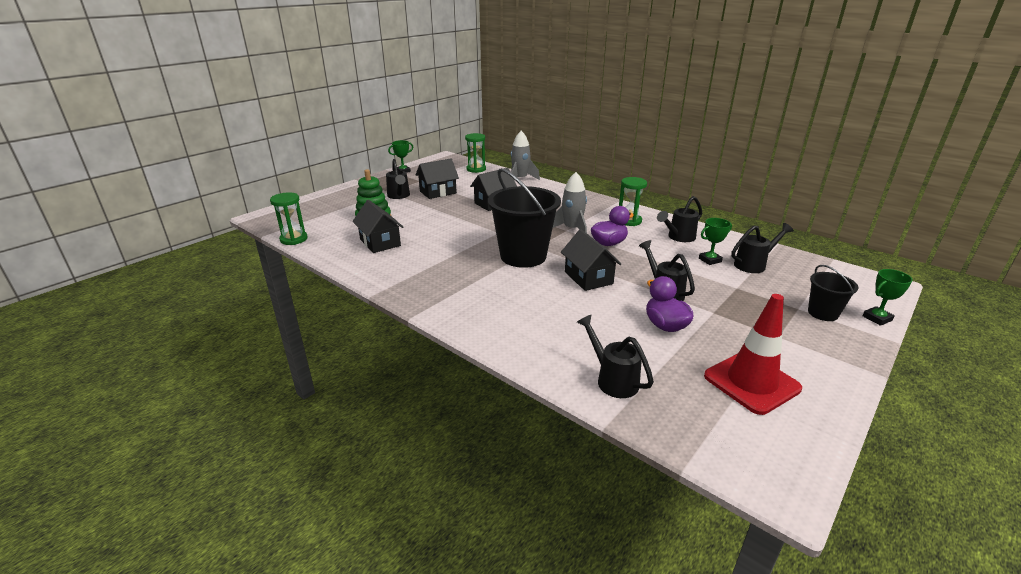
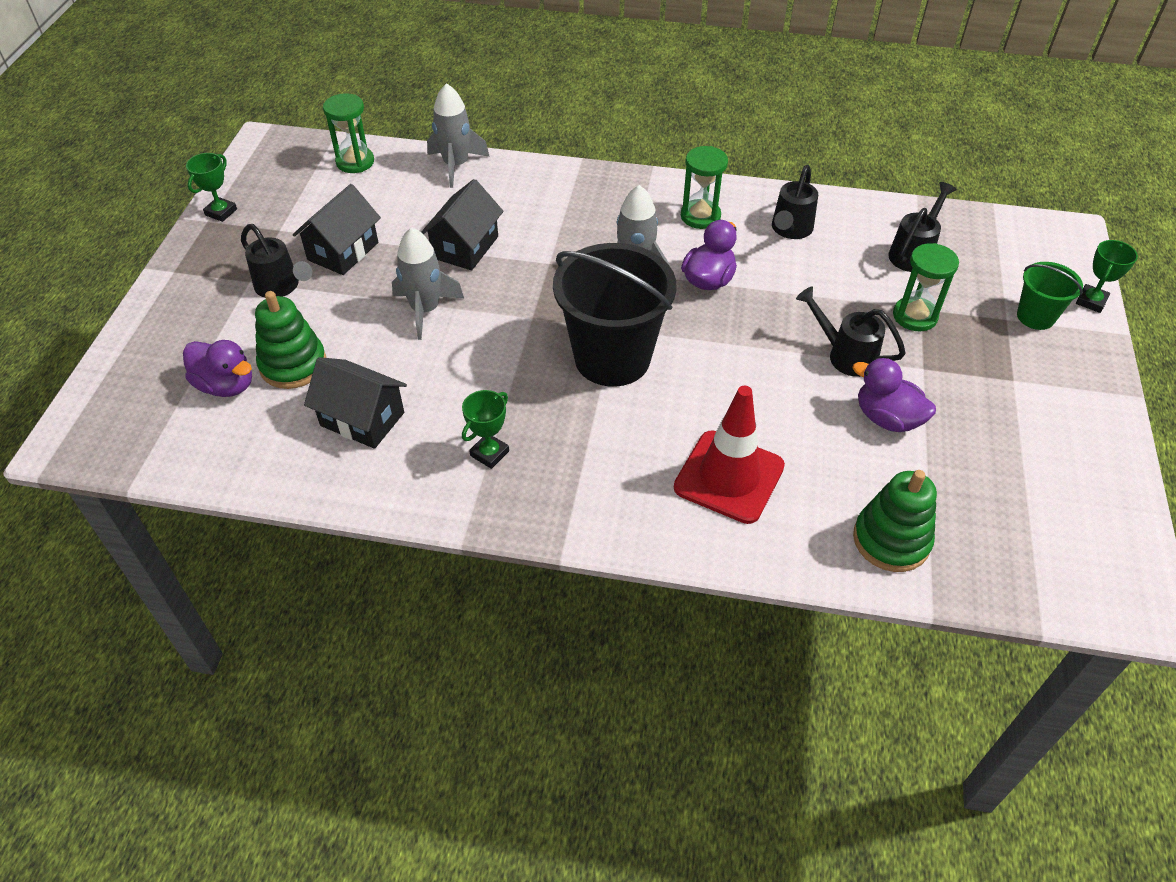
camera: 30 degrees left, 20 degrees up
green hourglass [270,192,308,245] -> green hourglass moved to [893,243,959,331]
black house [561,229,621,291] -> none
black watering can [577,314,654,398] -> green stacking toy [853,470,937,572]
green trophy [699,218,732,265] -> green trophy moved to [462,390,509,469]
red traffic cone [704,294,802,415] -> red traffic cone moved to [674,386,785,524]
black bucket [808,265,858,321] -> green bucket [1017,262,1083,330]
none -> purple duck [183,340,252,397]
none -> grey rocket [392,227,464,340]

